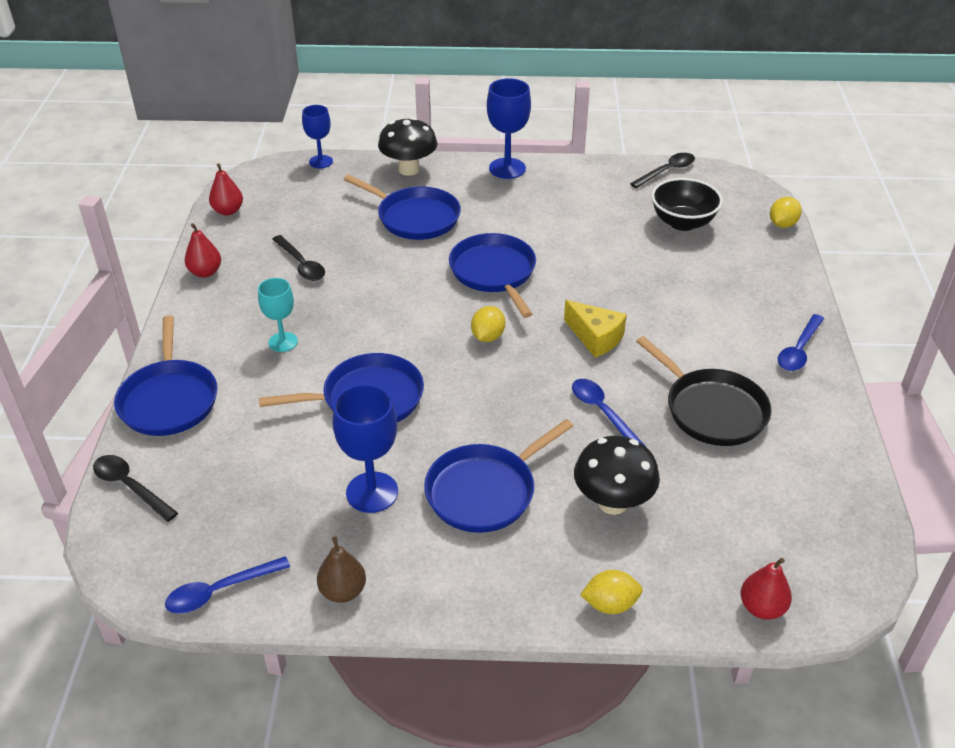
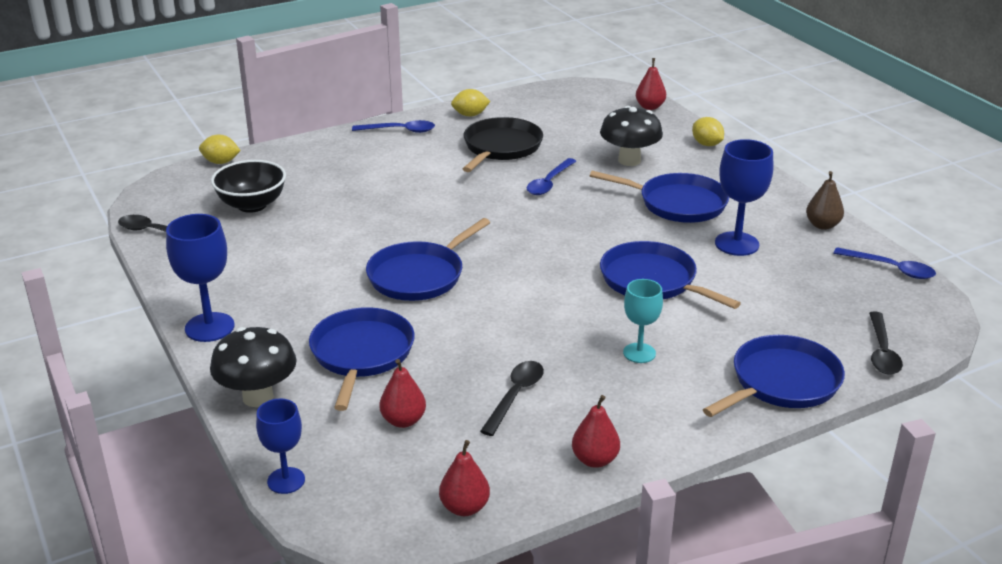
camera: 120 degrees left, 10 degrees down
yellow lemon [471,306,505,342] -> yellow lemon moved to [451,89,491,116]
yellow cheese [564,300,627,358] -> none
none -> red pear [379,359,426,428]

